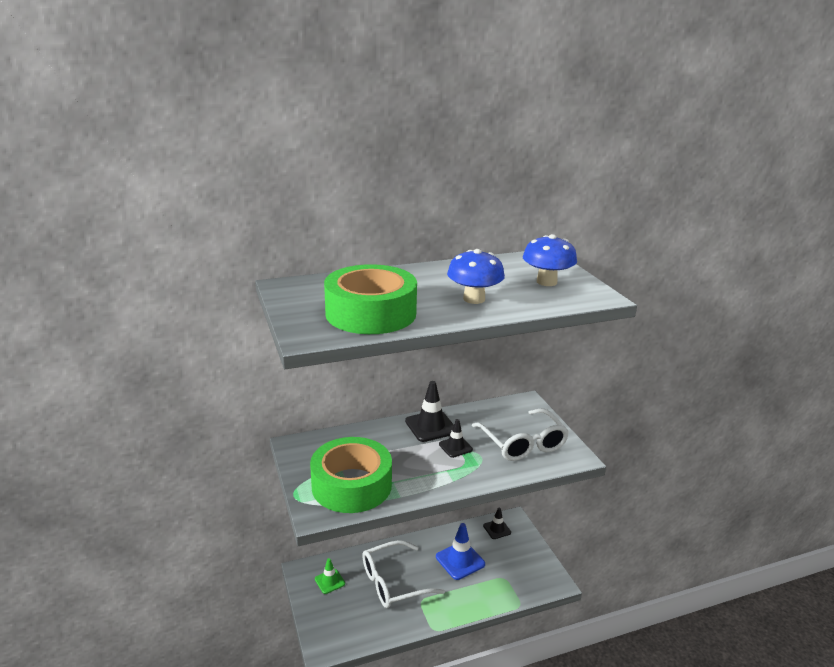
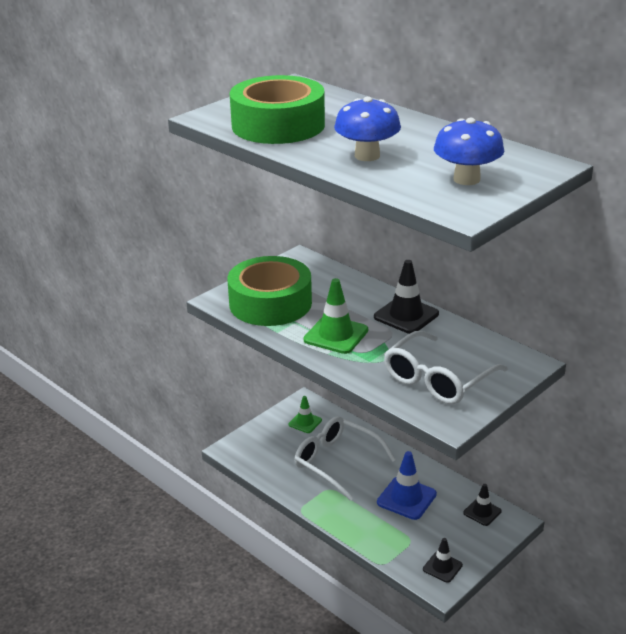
camera: 65 degrees right, 5 degrees up
black traffic cone [439,419,473,458] -> black traffic cone moved to [423,538,463,583]
none -> green traffic cone [304,278,368,354]

